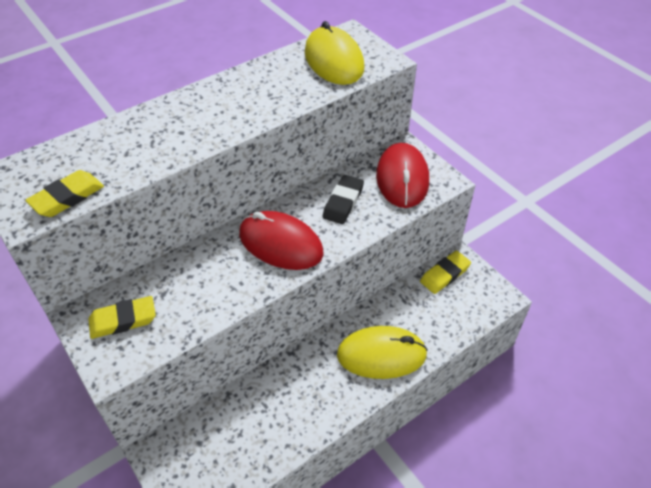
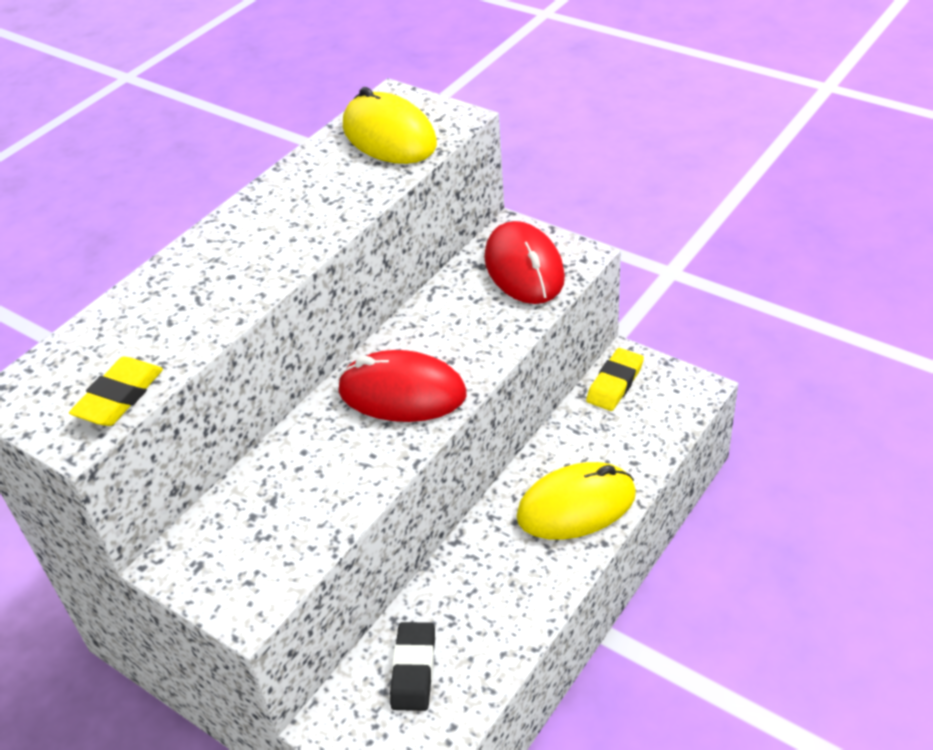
camera: 15 degrees left, 5 degrees down
yellow eraser [88,296,156,339] -> none
black eraser [323,175,364,224] -> black eraser moved to [390,622,435,711]

